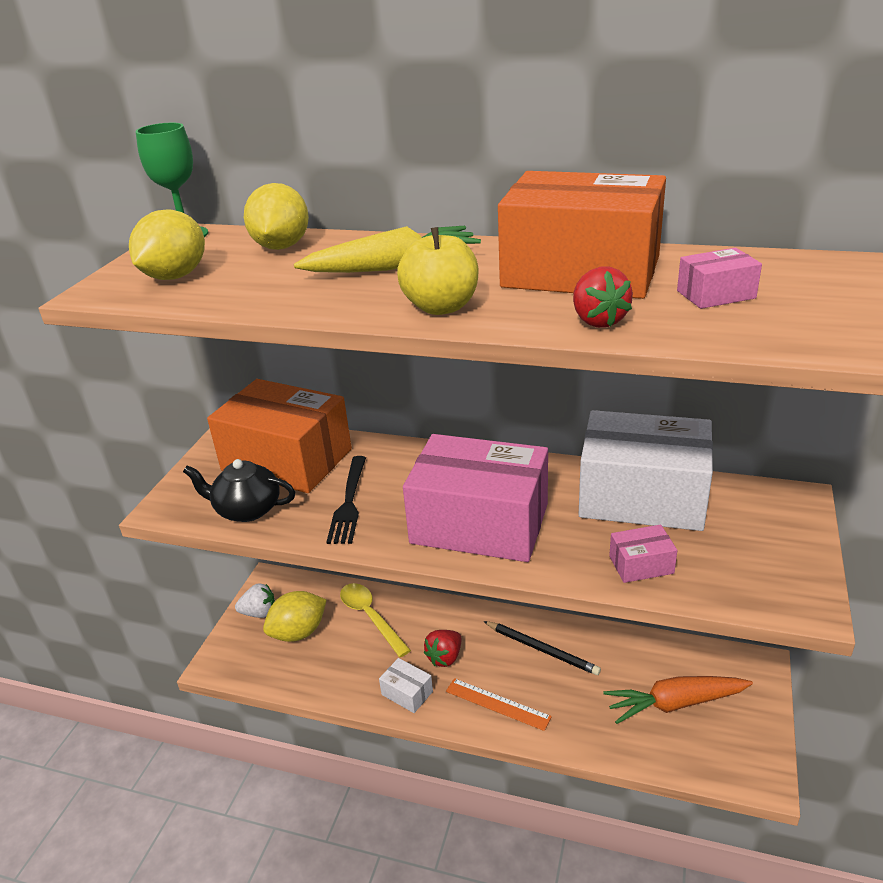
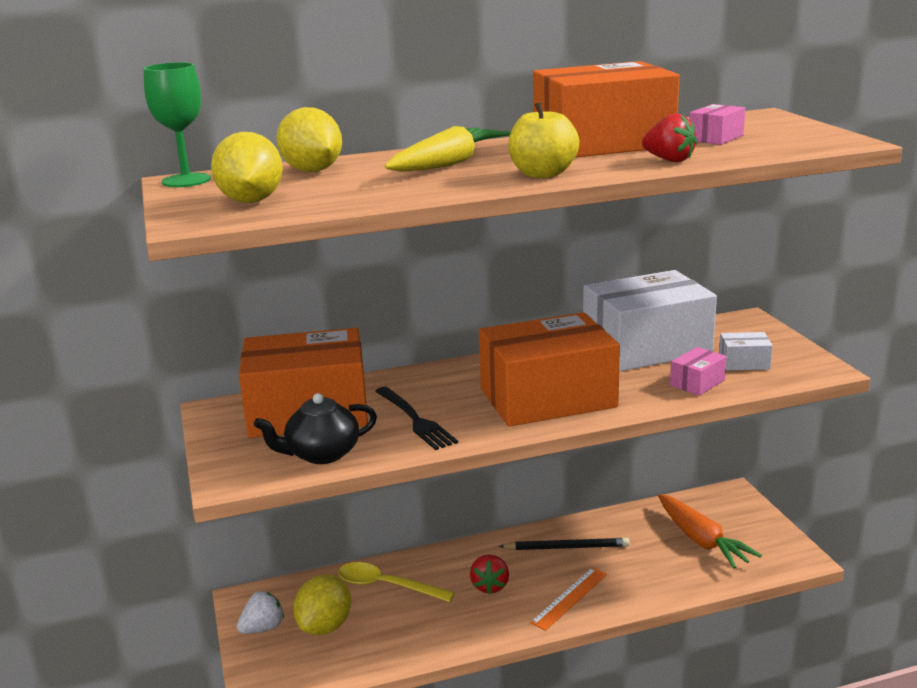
camera: 35 degrees left, 10 degrees down
white box [379,658,433,713] -> white box moved to [719,332,773,370]
pink box [403,434,548,562] -> orange box [479,312,620,427]
orange ruler [446,678,552,731] -> orange ruler turned 45 degrees counterclockwise [530,568,607,631]
orange carrot [604,676,753,724] -> orange carrot turned 75 degrees counterclockwise [658,494,762,569]

